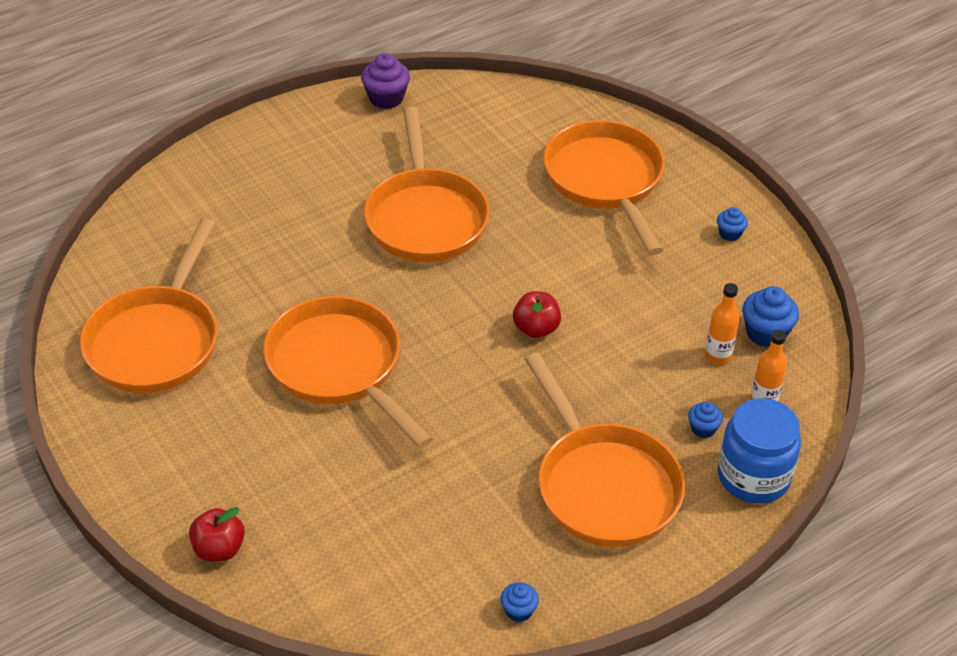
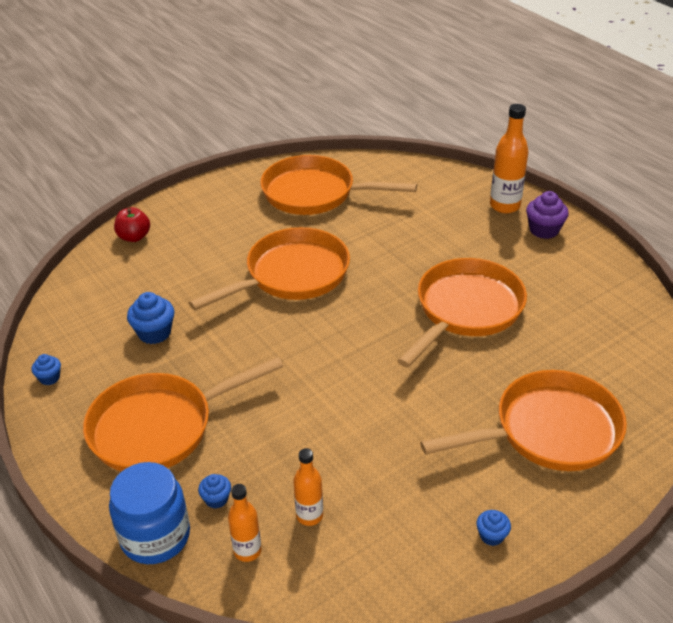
camera: 90 degrees right, 5 degrees down
purple cupcake [361,53,410,109] -> purple cupcake moved to [526,191,569,239]
orange pan [364,107,490,262] -> orange pan turned 135 degrees clockwise [397,258,527,368]
red apple [513,291,561,338] -> none
blue cupcake [742,286,799,347] -> blue cupcake moved to [127,292,174,344]
none -> orange bottle [490,104,529,213]

